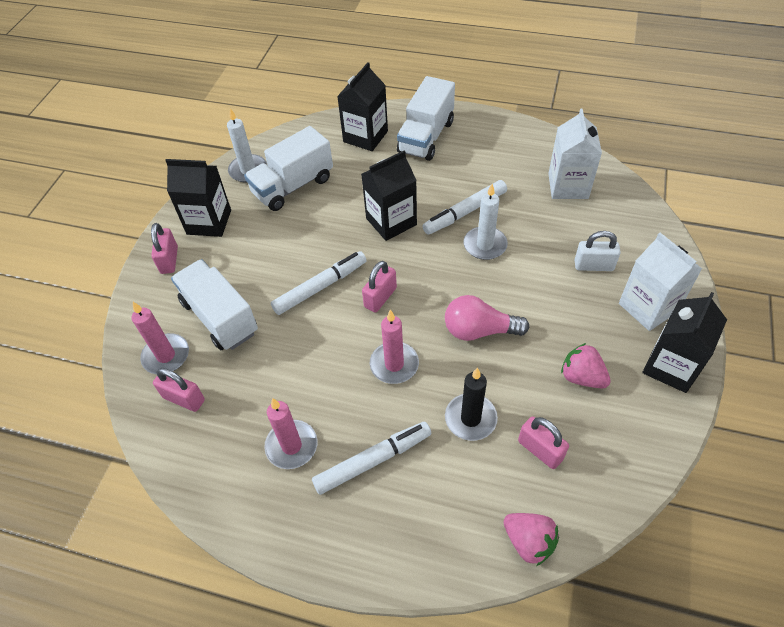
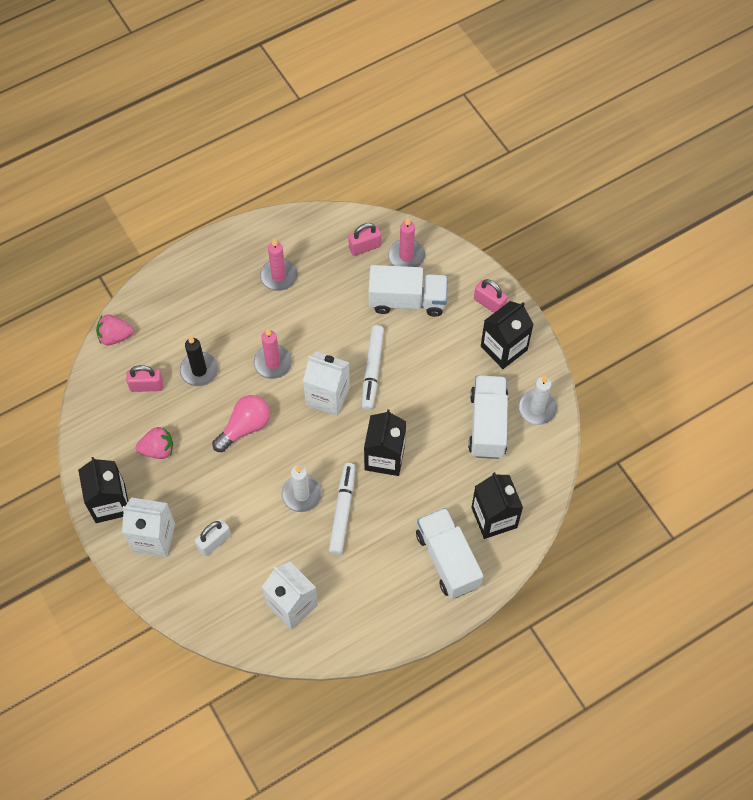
camera: 130 degrees right, 10 degrees up
white marker [312,422,431,495] -> none
pink padlock [362,261,397,313] -> white carton [303,351,350,416]

